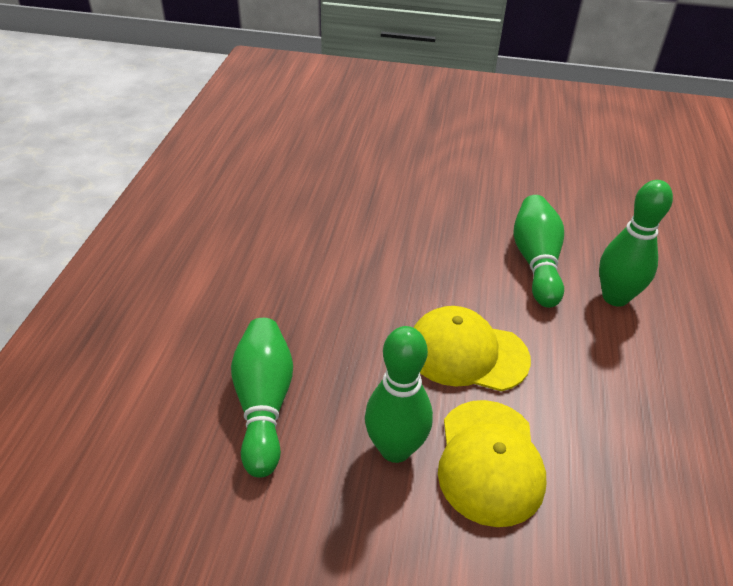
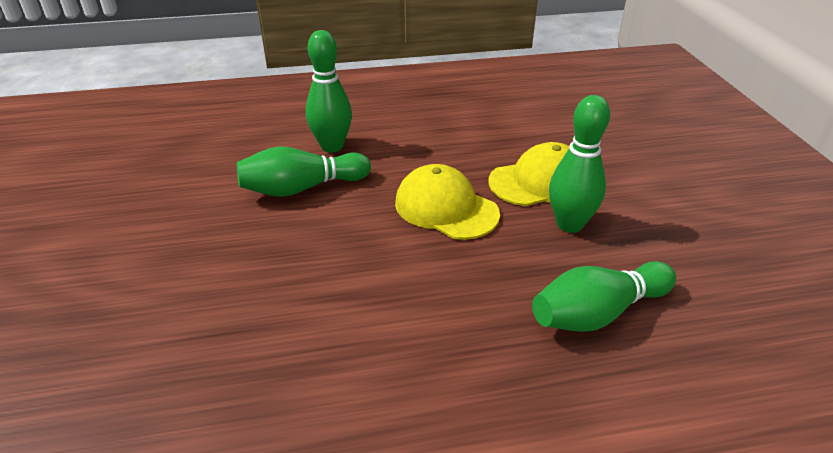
camera: 110 degrees left, 5 degrees down
yellow cap [413,306,531,391] -> yellow cap turned 135 degrees clockwise [395,164,500,240]

